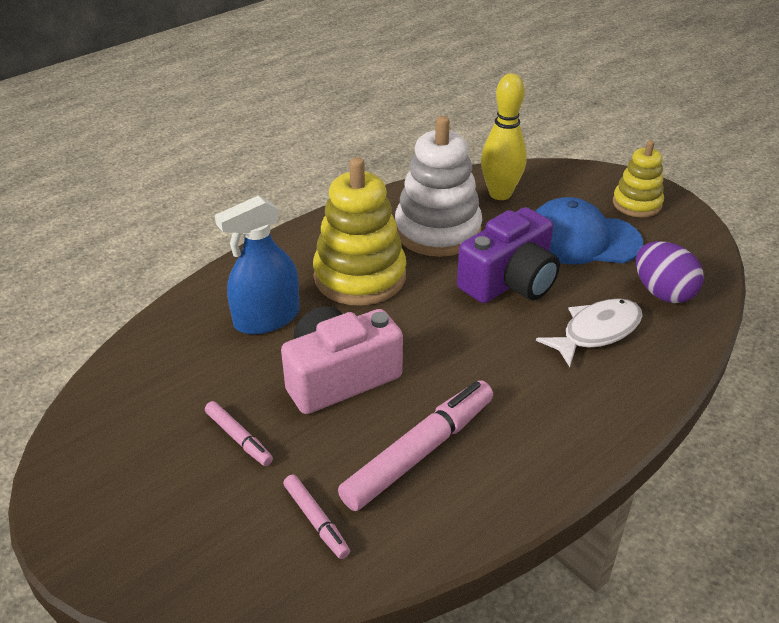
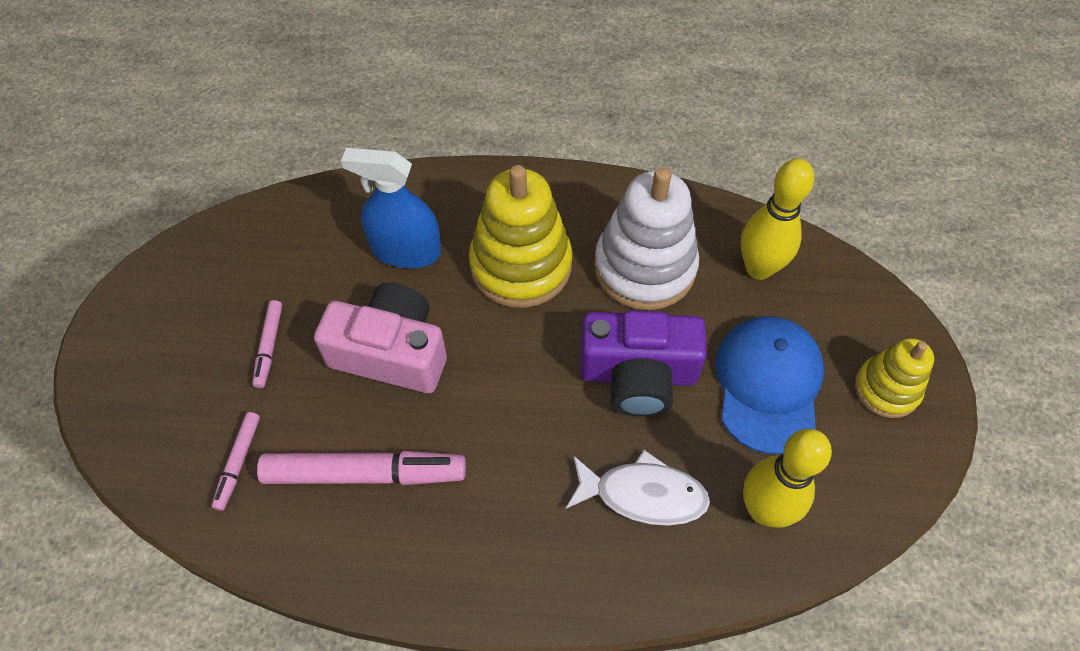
camera: 45 degrees right, 20 degrees up
blue cap [535,197,644,264] -> blue cap turned 45 degrees clockwise [715,316,824,454]
purple egg [636,241,704,303] -> yellow bowling pin [743,429,832,528]

